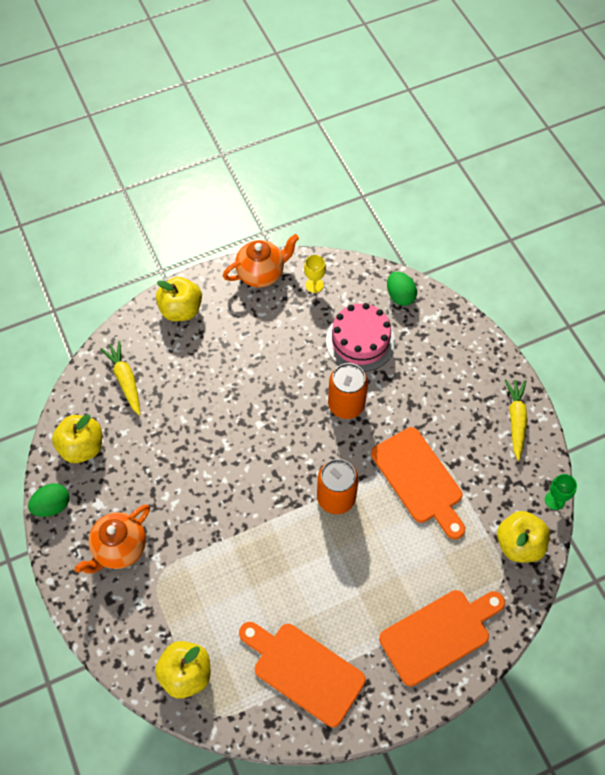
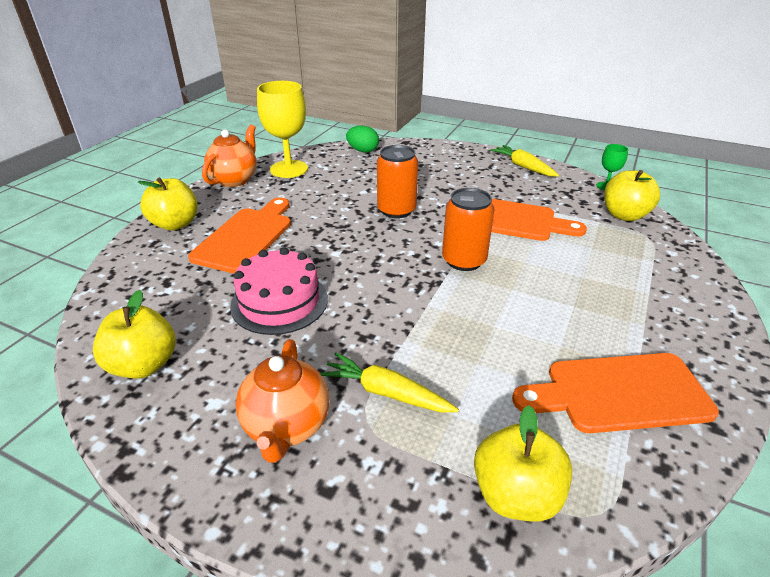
camera: 40 degrees left, 25 degrees down
green egg [28,483,69,517] -> none
yellow carrot [100,341,141,416] -> yellow carrot moved to [320,352,459,412]
yellow goblet [304,255,326,293] -> yellow goblet [257,81,308,178], size x2.10
pink cake [326,303,395,372] -> pink cake moved to [230,247,328,335]
orange cutting board [379,590,505,687] -> orange cutting board moved to [188,198,291,273]

